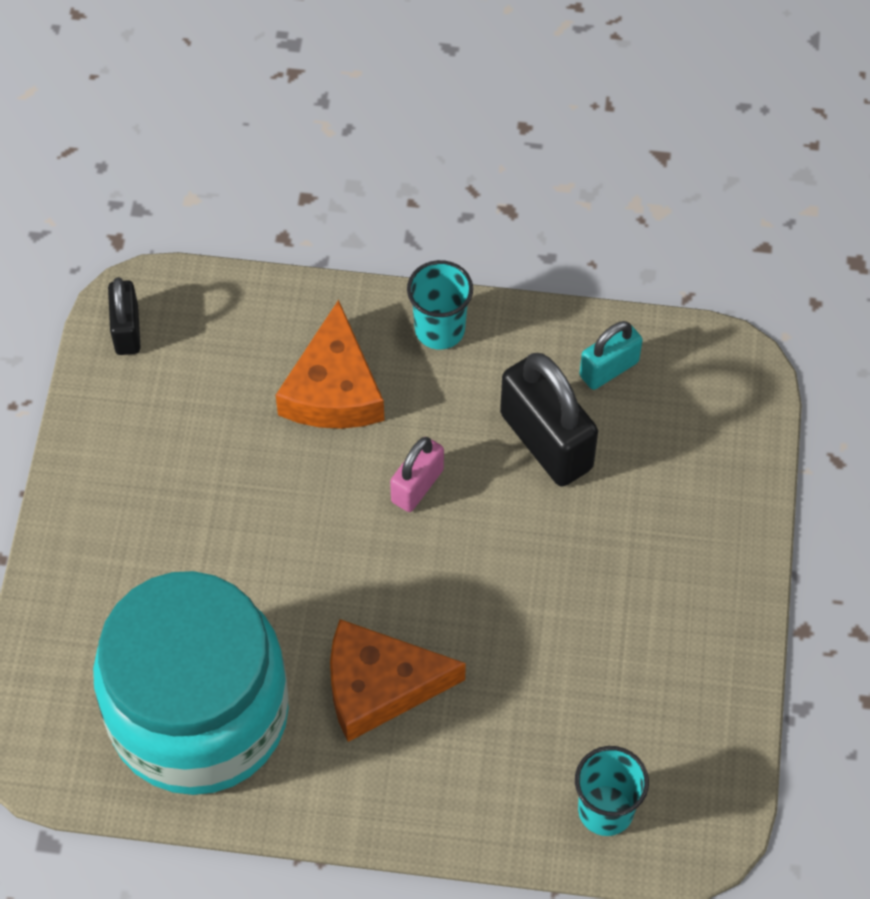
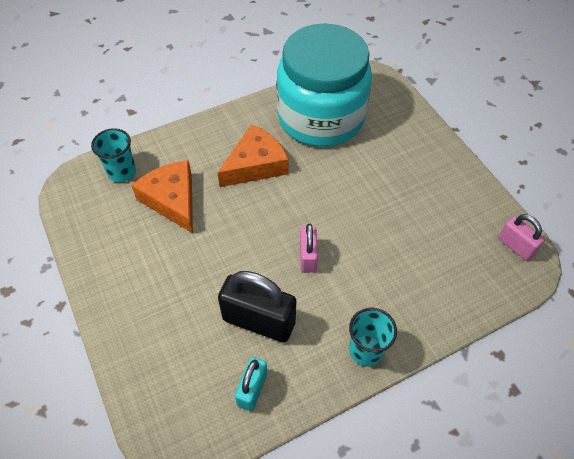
camera: 145 degrees right, 5 degrees down
black padlock [108,277,141,355] -> pink padlock [498,214,545,261]
orange cheese [276,300,385,429] -> orange cheese moved to [131,160,193,233]

